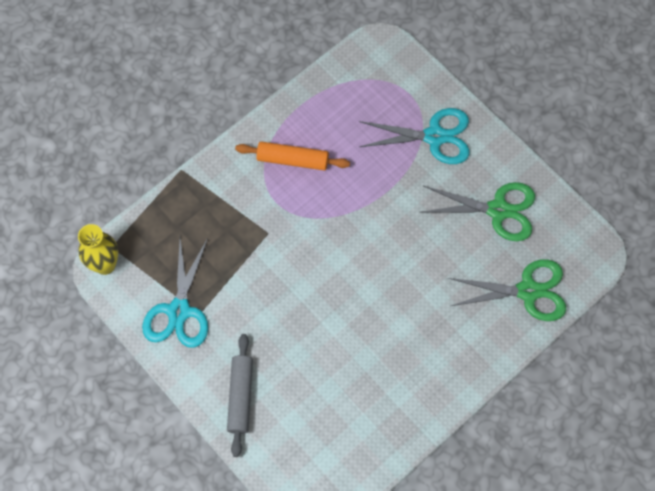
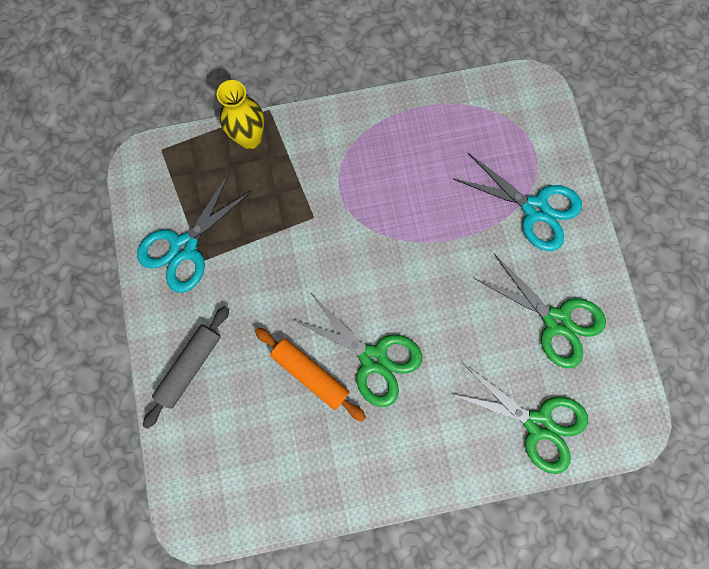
camera: 30 degrees right, 10 degrees up
yellow vase [78,224,118,275] -> yellow vase moved to [217,80,264,149]
orange rolling pin [235,141,350,171] -> orange rolling pin moved to [255,328,366,422]
none -> green scissors [292,295,422,407]

